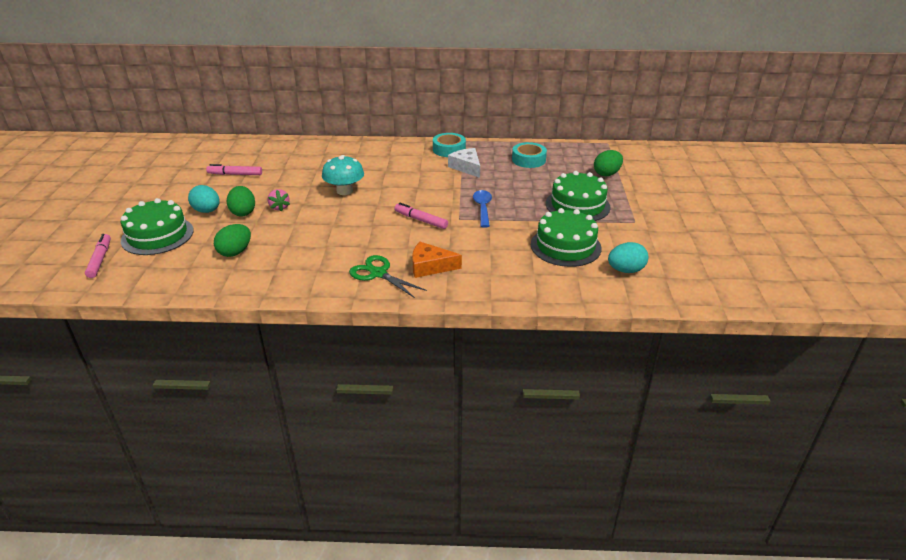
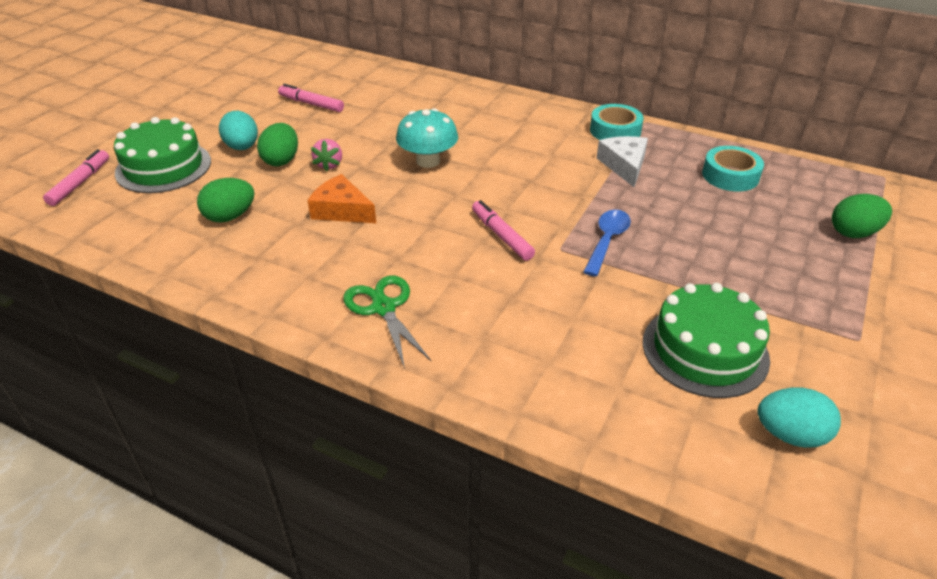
camera: 25 degrees right, 5 degrees up
orange cheese [412,242,462,278] -> orange cheese moved to [307,174,376,223]
green cake [546,171,610,221] -> none

